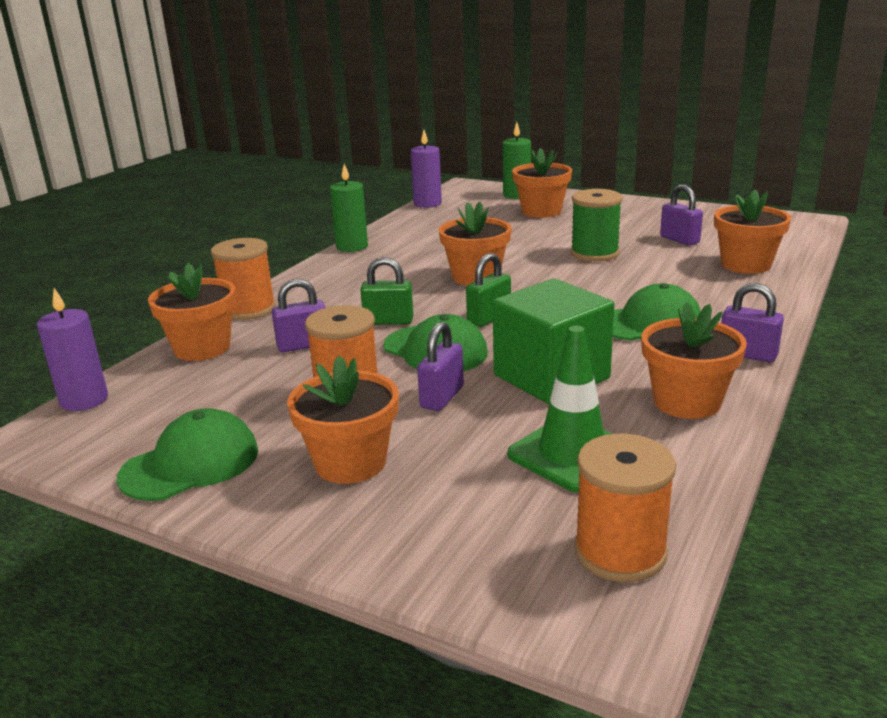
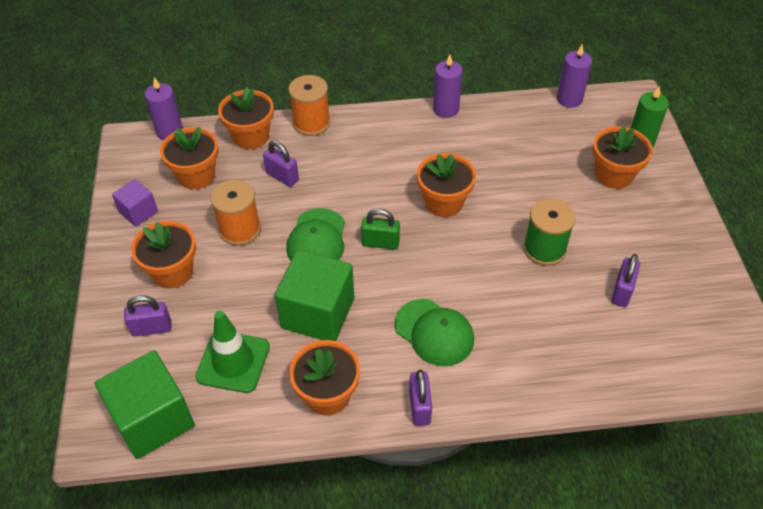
camera: 55 degrees right, 25 degrees up
green cap [117,408,258,501] -> purple cube [112,179,158,227]
green candle [330,164,368,252] -> purple candle [433,55,462,118]
green padlock [360,257,413,325] -> none
purple padlock [417,322,464,411] -> purple padlock moved to [124,295,171,337]
orange spool [574,434,676,582] -> green cube [95,350,195,459]
orange flower pot [714,189,791,274] -> orange flower pot moved to [160,127,219,189]

